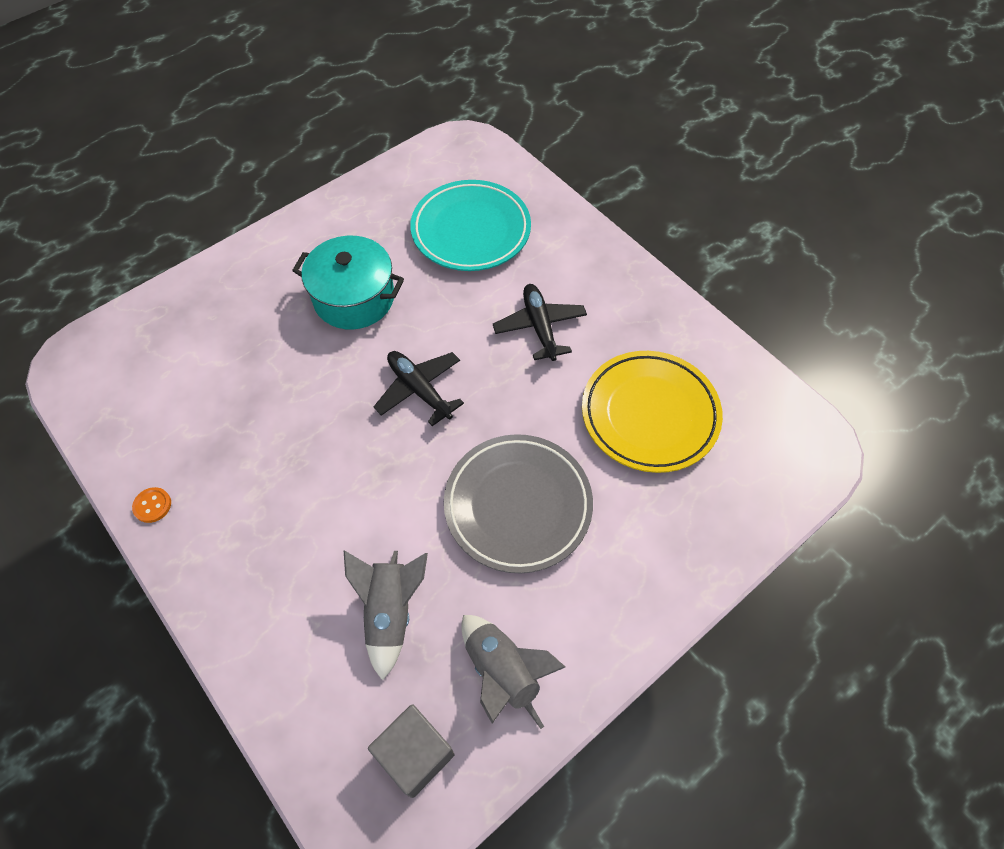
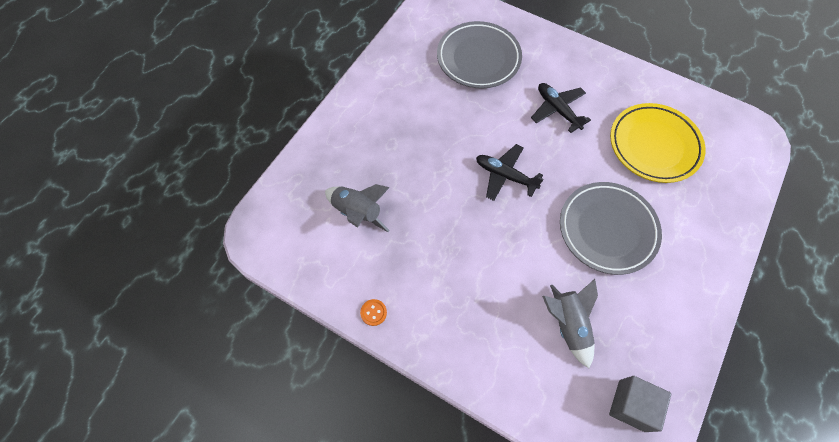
camera: 20 degrees left, 5 degrees up
turquoise pot [292,236,404,329] -> none
turquoise plate [410,180,531,271] -> grey plate [437,21,522,88]
grey rocket [461,615,565,729] -> grey rocket moved to [325,184,390,232]

